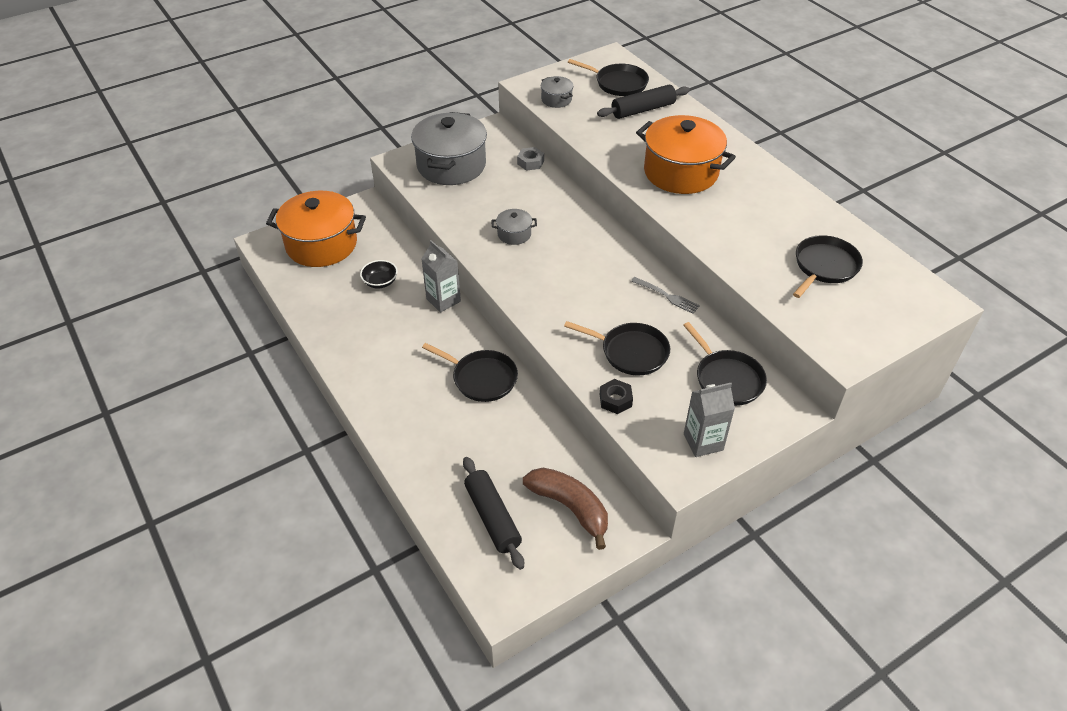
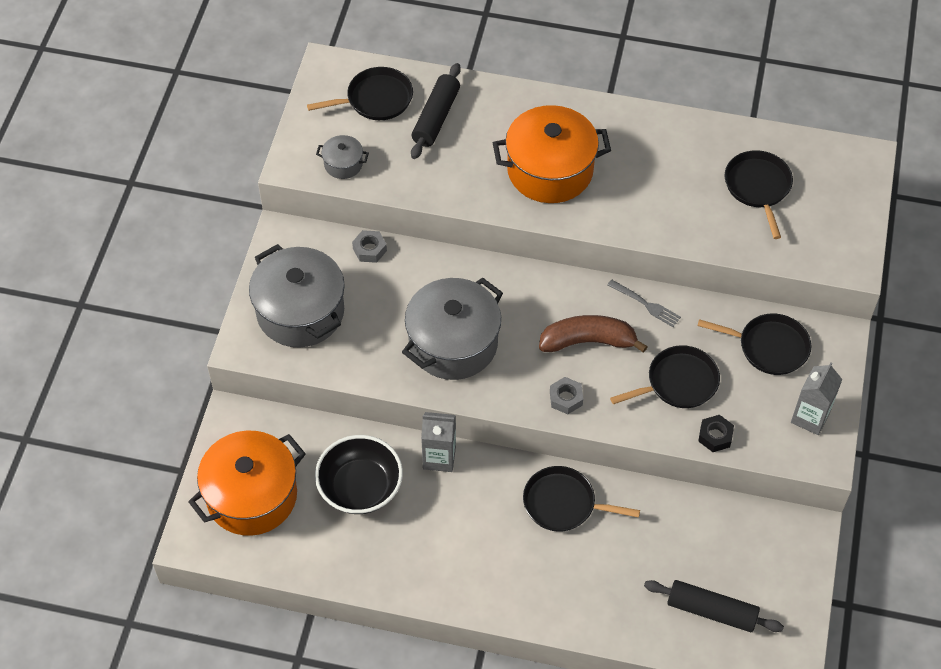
camera: 45 degrees left, 10 degrees up
black bowl [360,260,398,288] -> black bowl [315,435,403,514], size x1.91
black pan [422,343,518,402] -> black pan turned 150 degrees counterclockwise [523,466,640,532]
grey pot [492,209,537,245] -> grey pot [402,278,503,380], size x2.22
brown banana [523,468,608,550] -> brown banana moved to [539,315,648,353]
grey fork [631,277,700,314] -> grey fork turned 45 degrees clockwise [607,279,681,327]
none -> grey nut [550,377,583,414]

